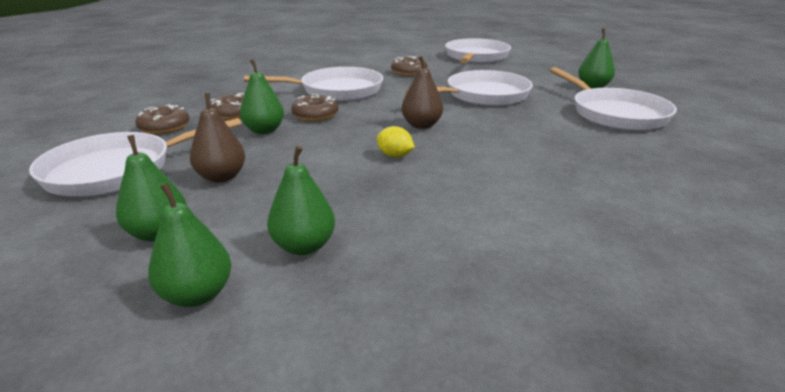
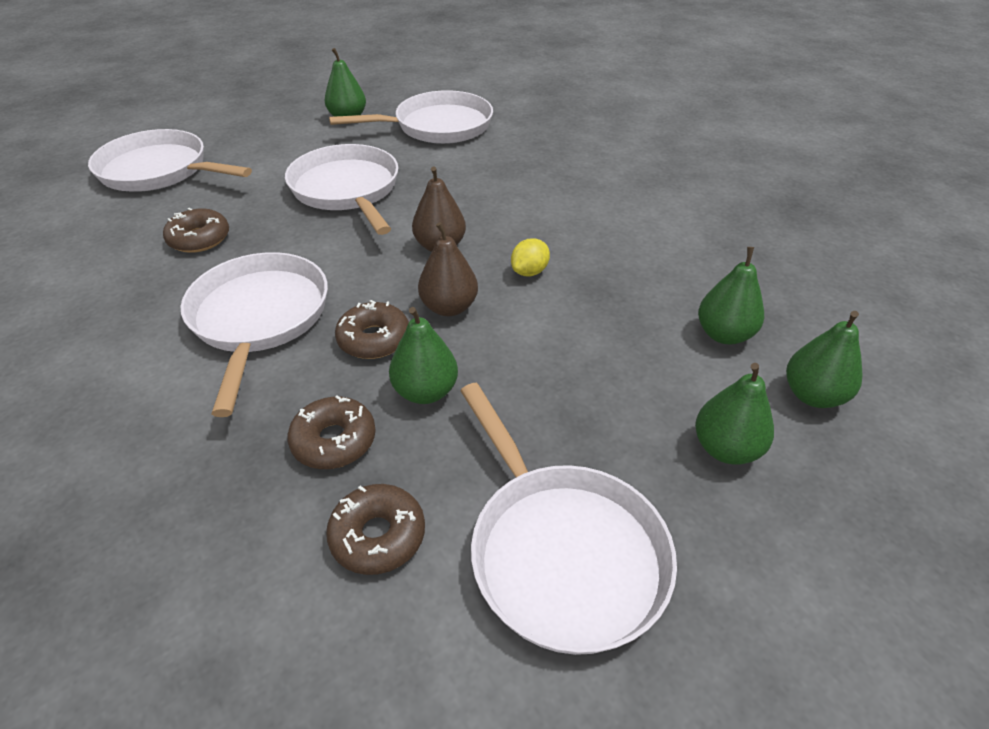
camera: 85 degrees left, 15 degrees up
brown pear [190,93,245,183] -> brown pear moved to [418,222,478,316]

